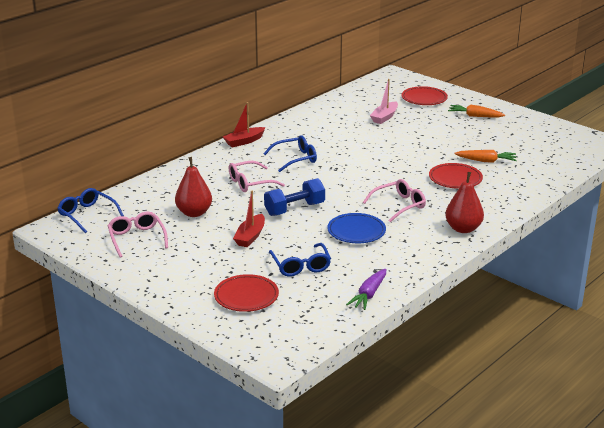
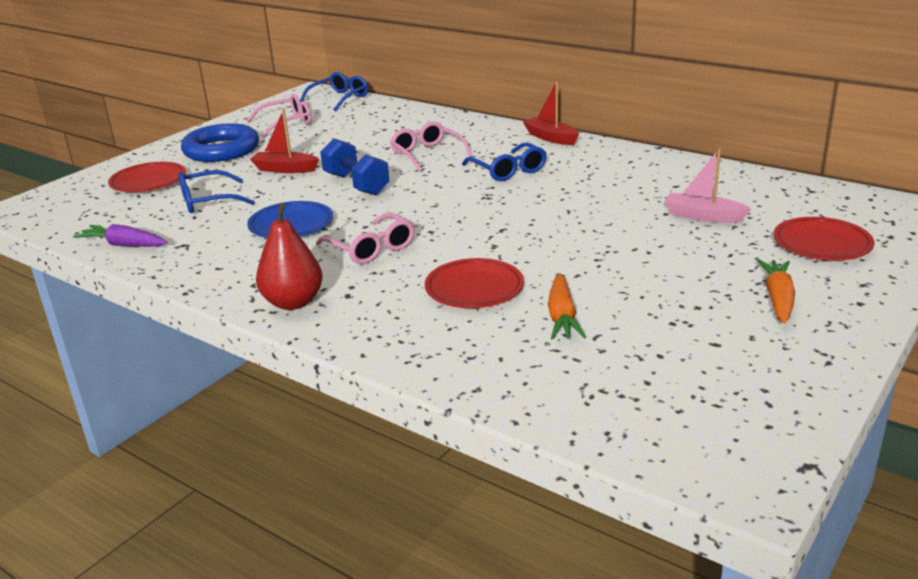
camera: 85 degrees right, 0 degrees up
red pear [175,157,212,217] -> none
none -> blue ring [181,123,259,162]

